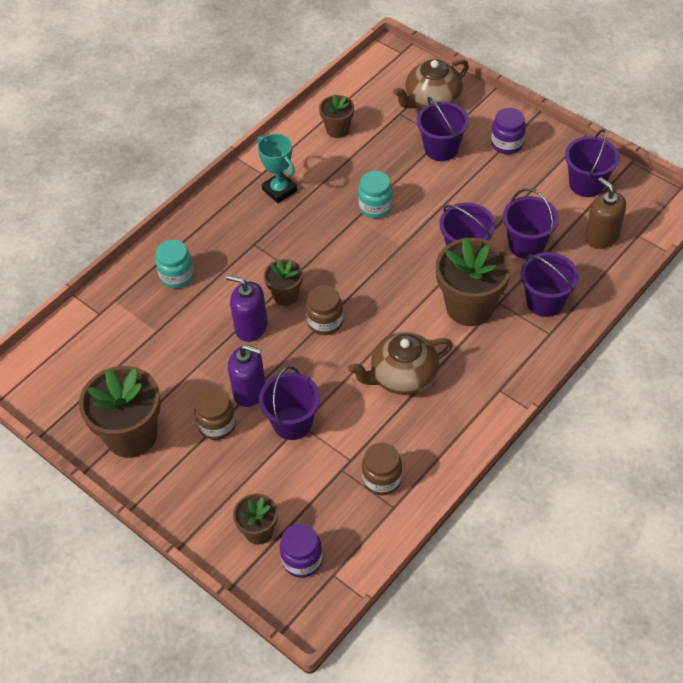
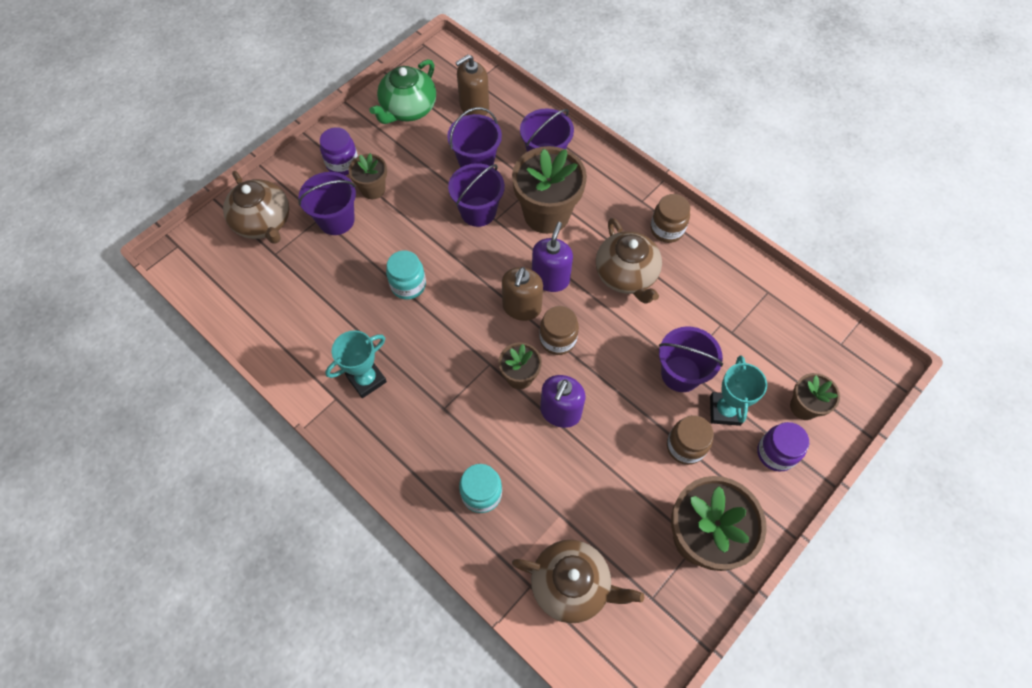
camera: 90 degrees left, 10 degrees up
purple soap dispenser [228,345,266,407] -> purple soap dispenser moved to [532,222,573,292]
purple jar [280,524,323,578] -> purple jar moved to [757,422,809,472]
brown flower pot [319,94,354,138] -> brown flower pot moved to [349,153,387,199]
brown jar [362,443,402,495] -> brown jar moved to [650,194,690,243]
purple bucket [565,129,619,197] -> green teapot [369,59,436,124]
none -> brown soap dispenser [502,267,543,321]
none -> brown teapot [512,540,644,623]
none -> turquoise trophy [710,355,767,426]

